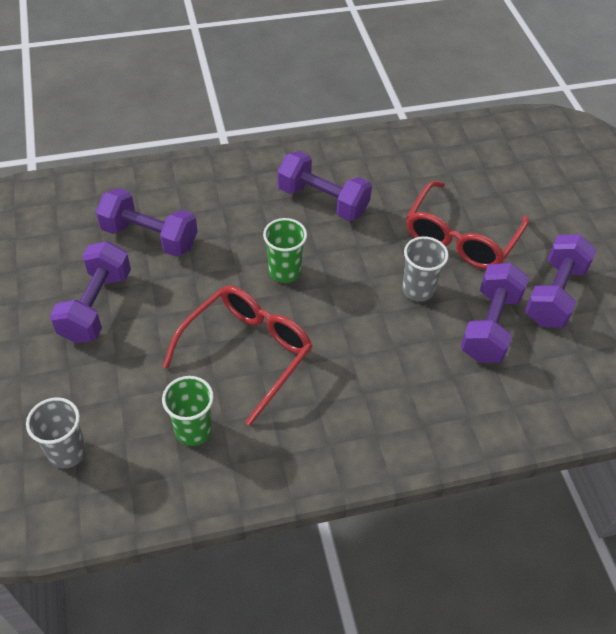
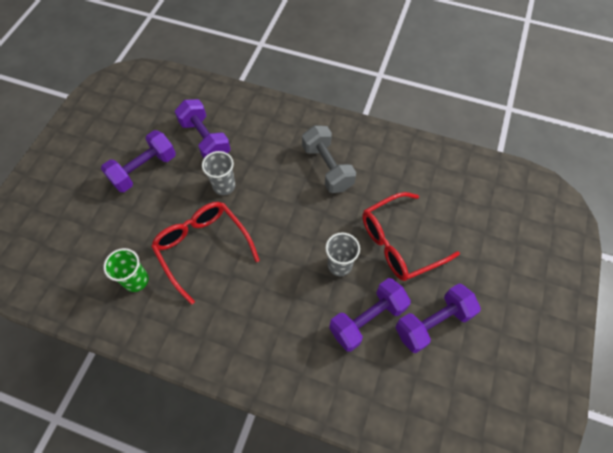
camera: 35 degrees right, 10 degrees up
grey cup [26,397,86,468] -> grey cup moved to [202,151,235,195]
red glasses [163,286,312,426] -> red glasses turned 105 degrees counterclockwise [151,202,260,305]
green cup [263,218,307,283] -> none
purple dumbbell [277,151,372,221] -> grey dumbbell [302,125,356,193]

